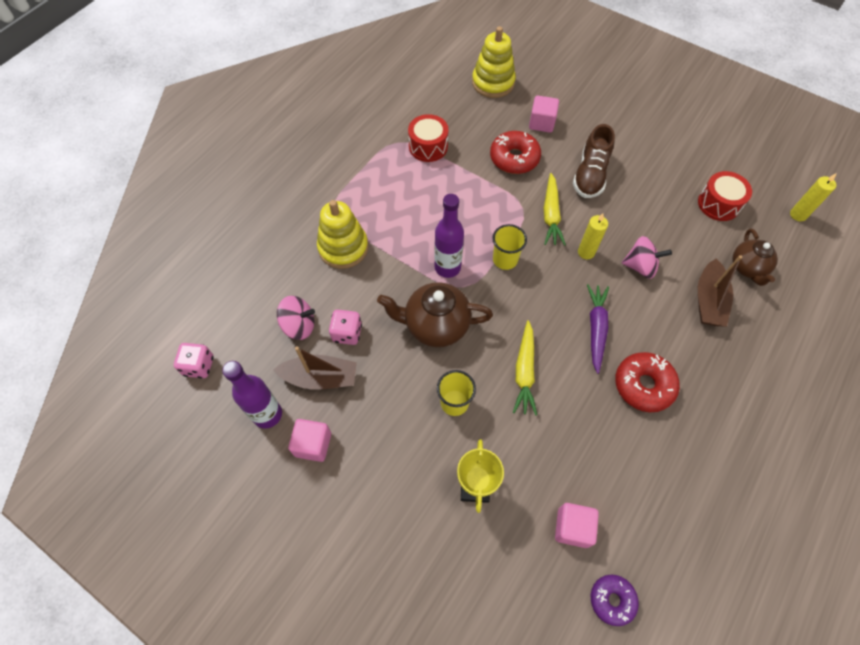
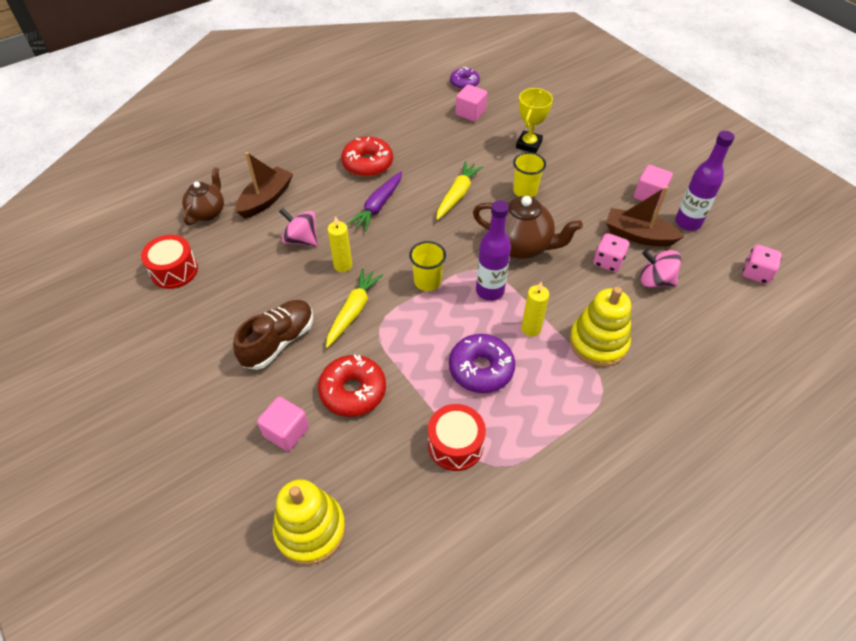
camera: 160 degrees left, 10 degrees down
yellow candle [790,173,837,221] -> yellow candle moved to [521,282,549,337]
none -> purple donut [449,334,515,393]

